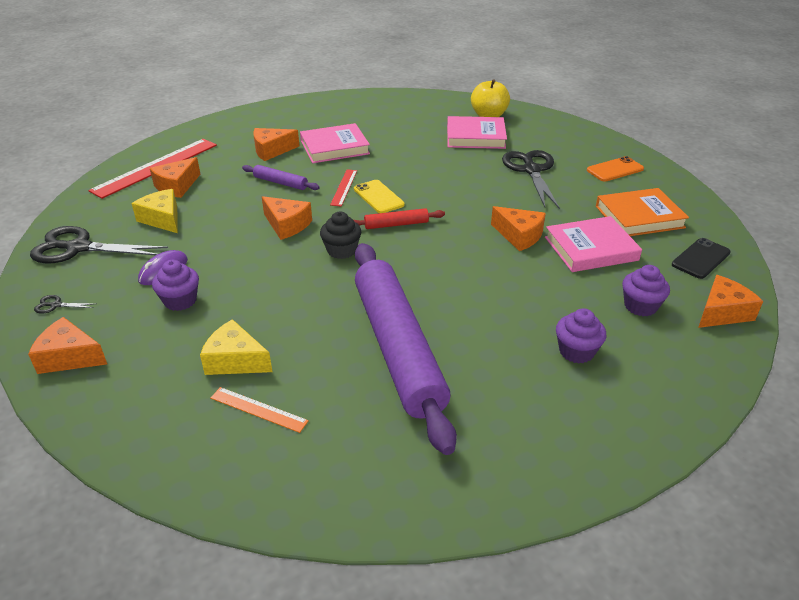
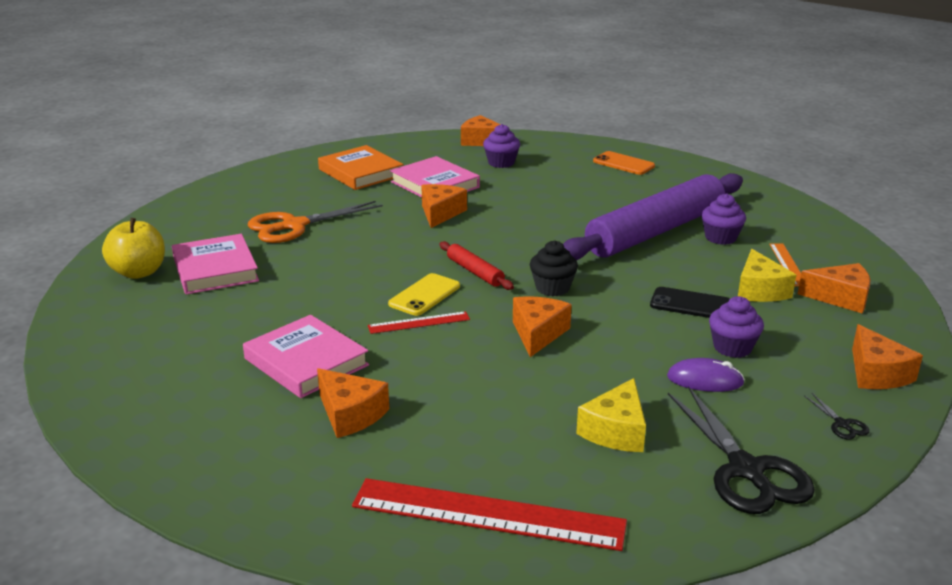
camera: 115 degrees left, 10 degrees down
orange cheese [150,157,200,198] -> orange cheese moved to [798,263,871,313]
purple rolling pin [242,165,320,190] -> none
black scissors [502,150,560,209] -> orange scissors [248,201,383,243]
purple cupcake [556,308,606,363] -> purple cupcake moved to [701,193,746,245]
orange phone [587,156,644,182] -> orange phone moved to [593,151,655,175]
black phone [672,238,731,279] -> black phone moved to [650,287,730,318]

